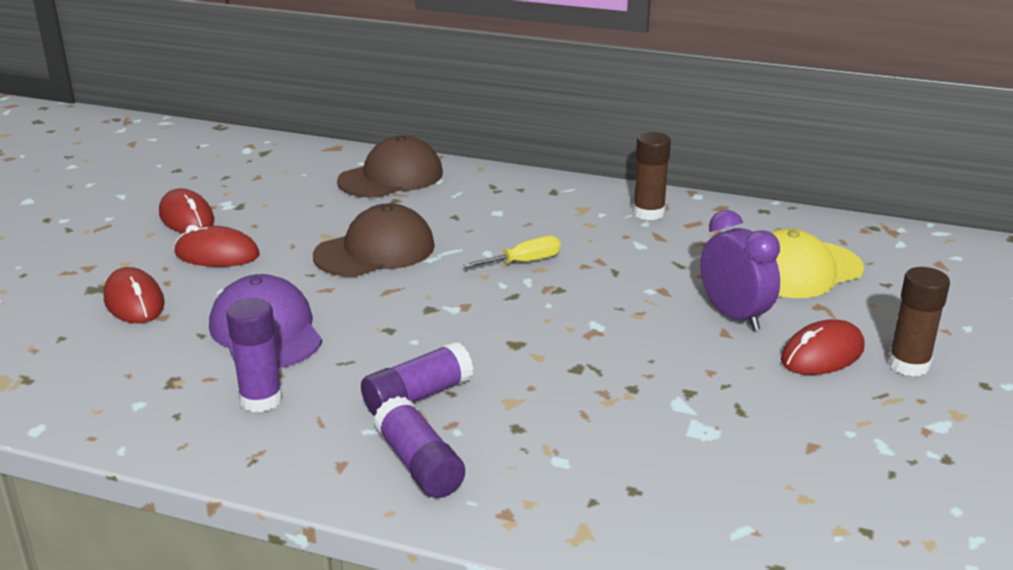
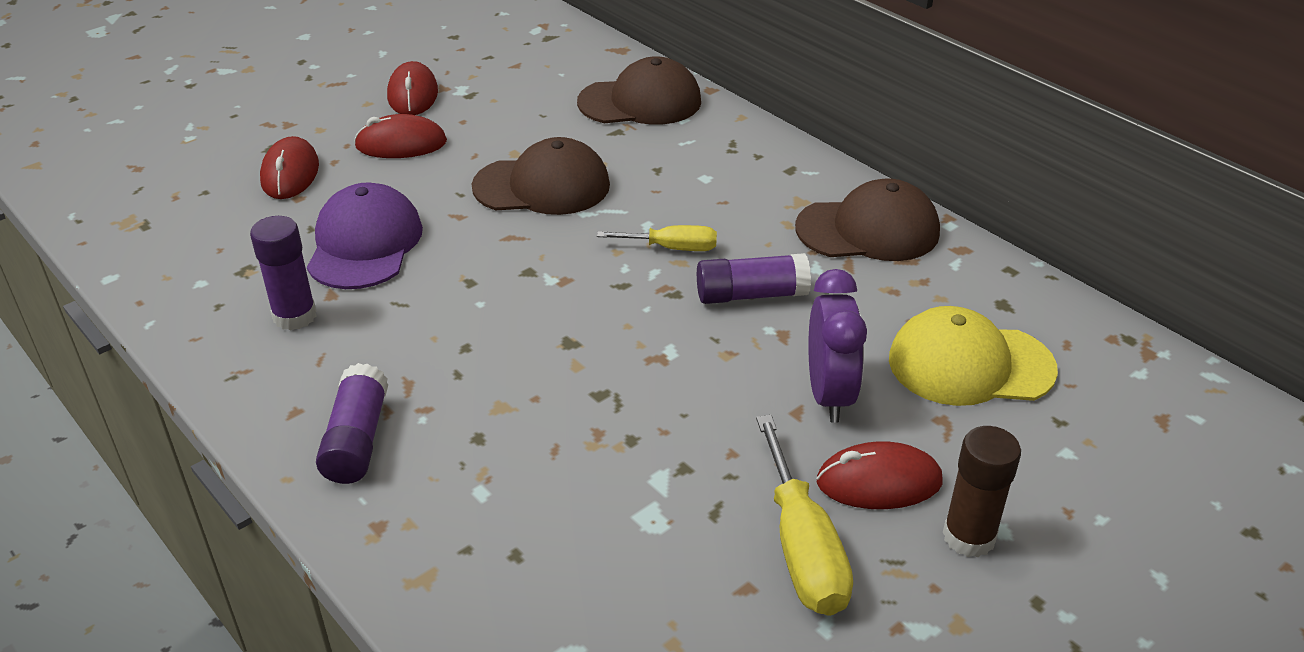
camera: 30 degrees right, 10 degrees up
red mouse [175,225,260,267] -> red mouse turned 45 degrees counterclockwise [354,114,447,158]
purple glue stick [361,341,473,416] -> purple glue stick moved to [697,253,811,304]
brown glue stick [633,132,671,220] -> brown cap [795,178,940,261]
none -> yellow screwdriver [756,415,853,616]

